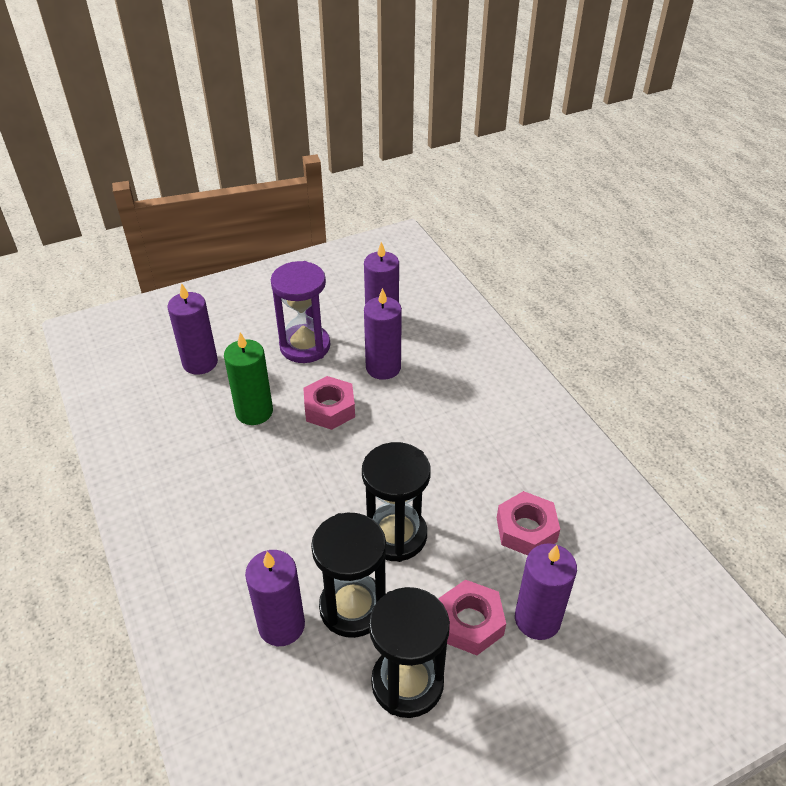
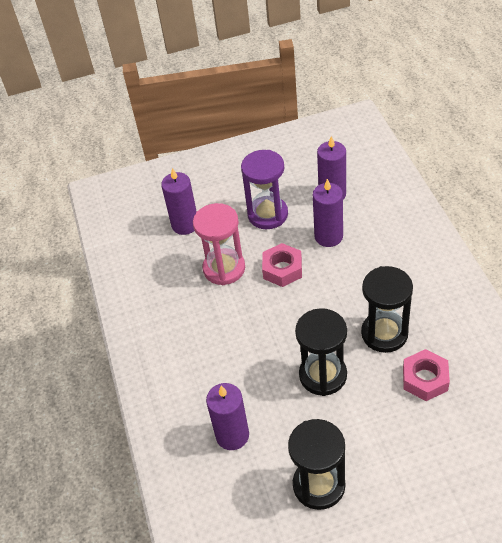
camera: 15 degrees right, 5 degrees up
green candle [224,332,273,425] -> pink hourglass [193,203,245,285]
black hourglass [311,513,386,638] -> black hourglass moved to [361,266,413,353]
pink nut [438,580,506,655] -> none
purple candle [515,543,577,640] -> none

